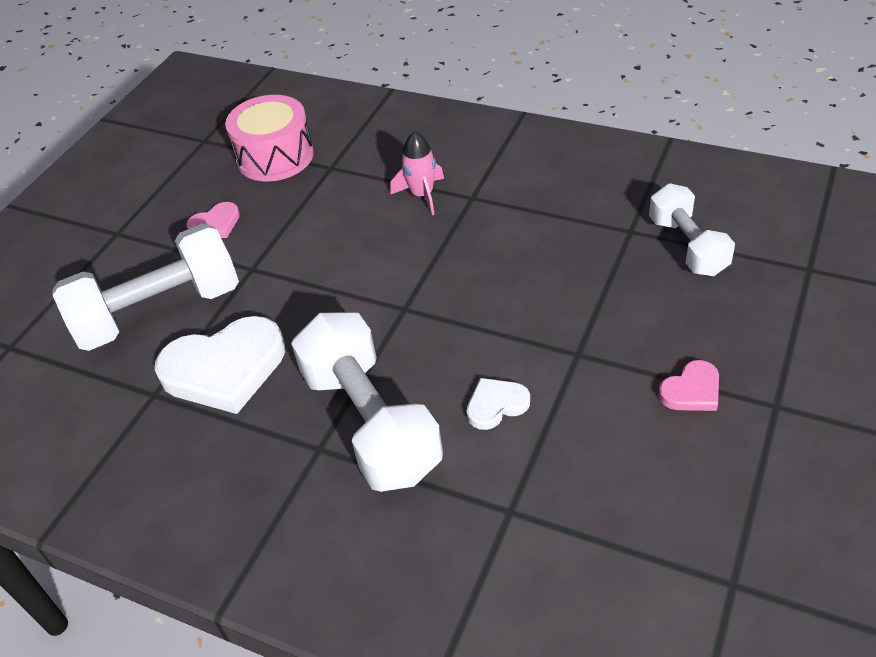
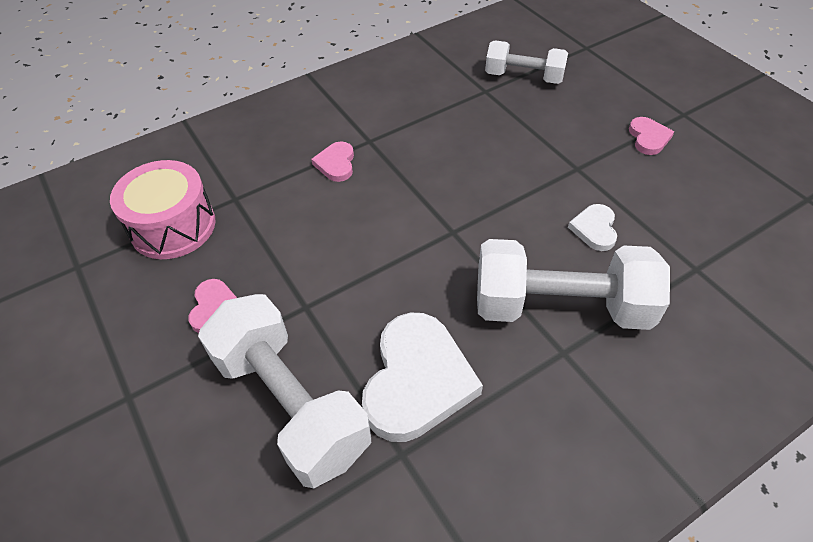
camera: 60 degrees left, 5 degrees up
white dumbbell [52,224,239,351] -> white dumbbell turned 45 degrees counterclockwise [198,294,371,488]
pink rocket [390,132,444,215] -> pink heart [311,141,354,182]

